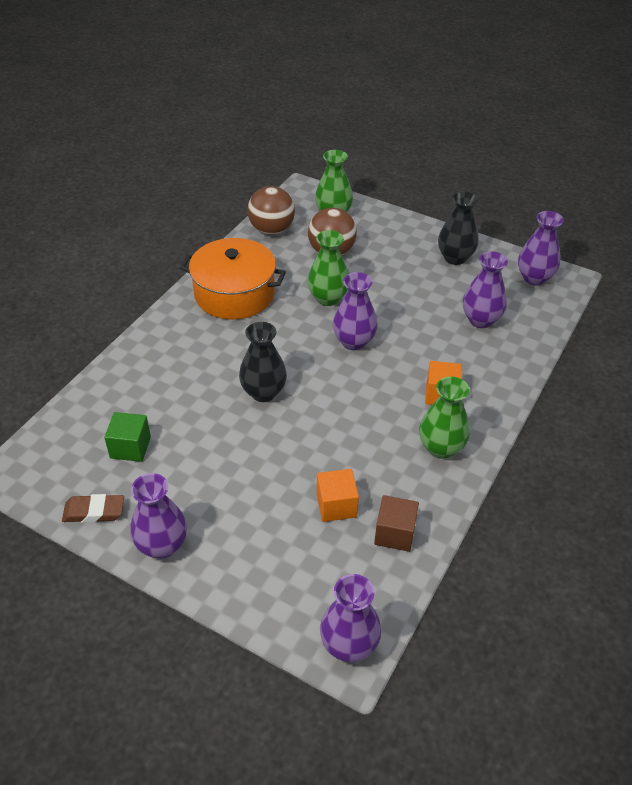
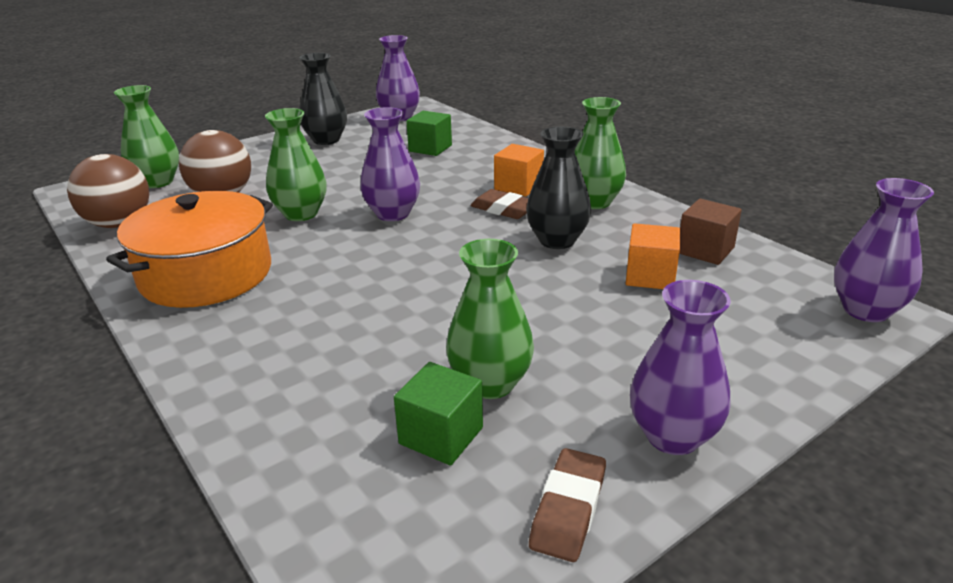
camera: 65 degrees left, 15 degrees down
black vase [239,322,287,402] -> black vase moved to [526,126,591,249]
purple vase [463,251,508,328] -> green cube [406,111,452,156]
none -> green vase [446,239,534,399]
none -> brown eraser [470,189,528,219]

